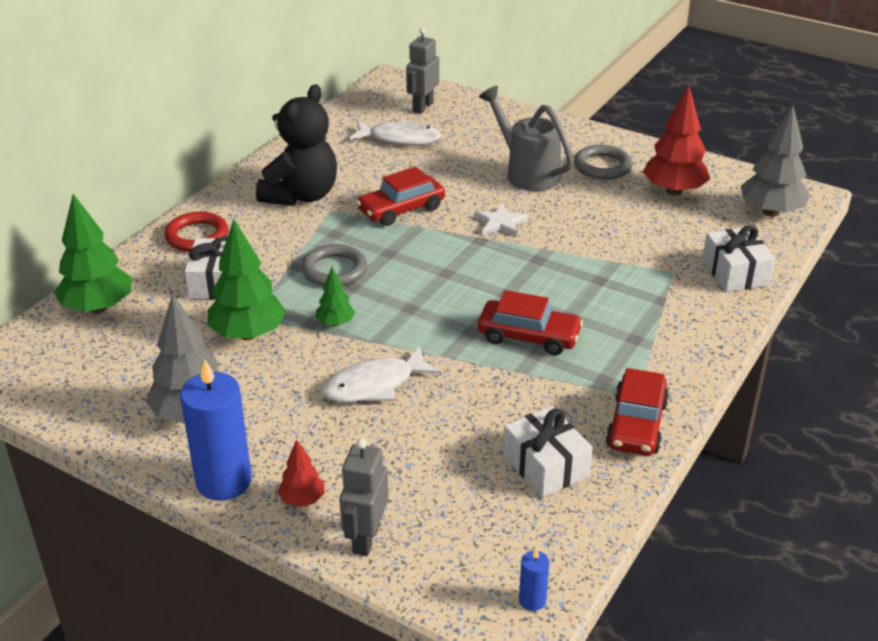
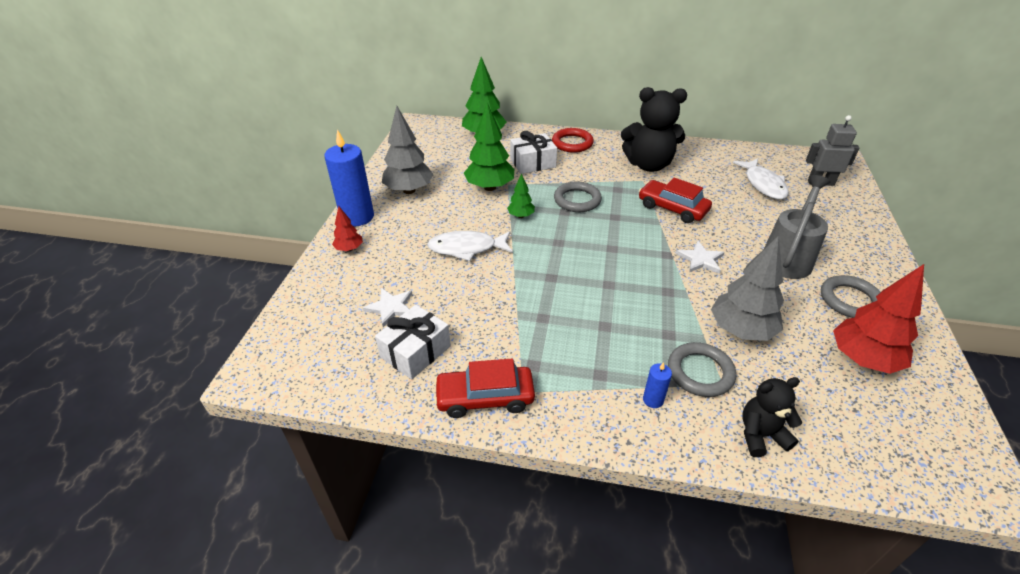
camera: 70 degrees right, 5 degrees up
white fish [322,346,441,402] -> white fish turned 45 degrees counterclockwise [427,231,513,261]
grey robot [339,439,389,556] -> none
red car [478,290,583,355] -> none
blue candle [519,548,550,611] -> blue candle moved to [643,362,672,408]
white gift [702,225,775,292] -> black teddy bear [742,377,802,457]
grey tree [741,105,810,217] -> grey tree moved to [711,236,784,341]
none -> white star [363,288,412,327]
none -> grey ring [668,342,736,397]

